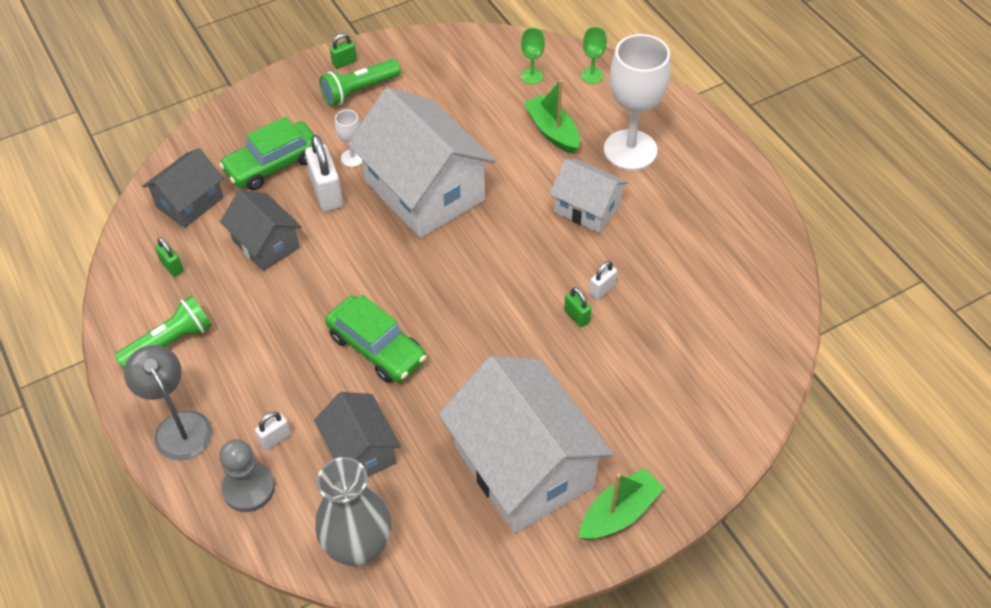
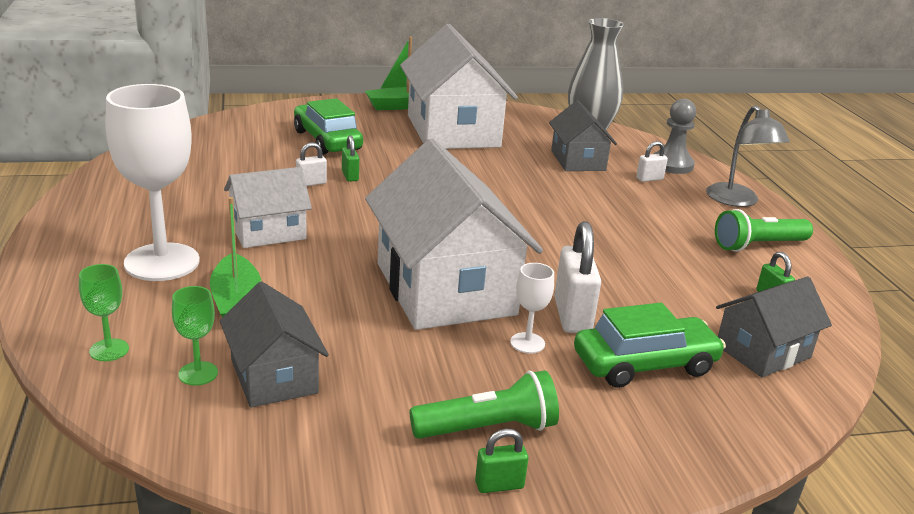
camera: 165 degrees left, 25 degrees down
grey house [220,190,302,271] -> grey house moved to [220,281,329,408]
green car [325,295,426,383] -> green car moved to [294,98,363,155]
white house [550,159,628,233] -> white house turned 75 degrees counterclockwise [224,167,312,248]

